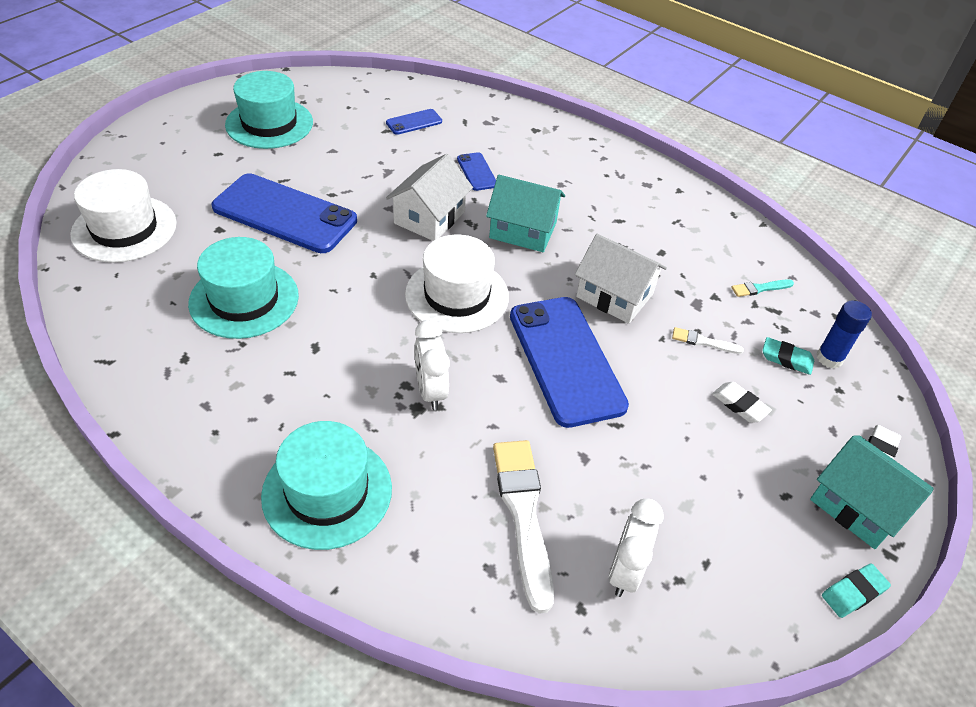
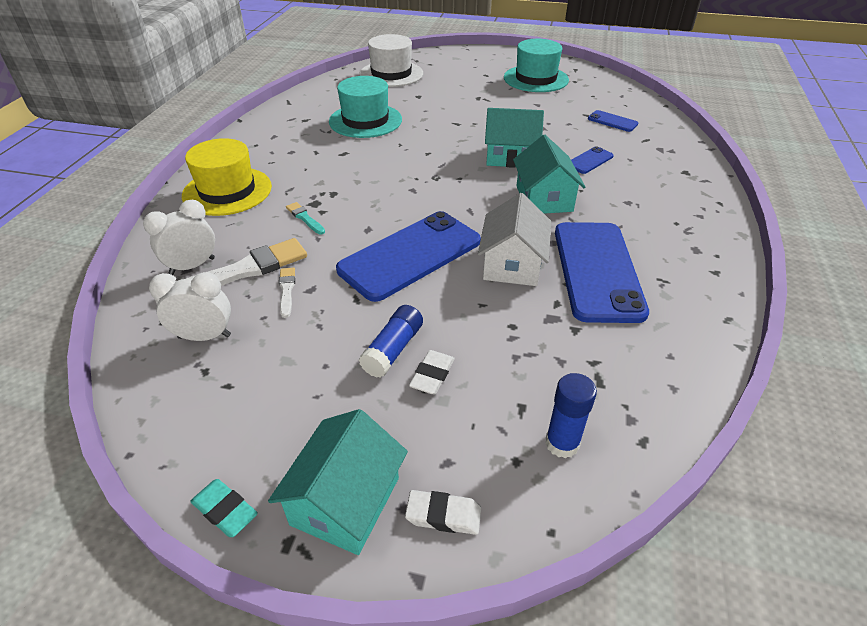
camera: 70 degrees right, 5 degrees down
blue phone [212,173,357,253] -> blue phone moved to [555,222,649,323]
turquoise hat [261,421,392,550] -> yellow hat [182,138,272,216]
white house [386,154,473,241] -> turquoise house [485,108,544,168]
white hat [405,234,509,333] -> none
white clock [414,320,450,410] -> white clock moved to [143,200,215,275]
white brush [672,327,744,354] -> white brush moved to [279,267,295,318]
turquoise brush [731,279,794,297] -> turquoise brush moved to [286,202,325,234]
turquoise eraser [762,337,814,375] -> none
none -> blue glue stick [359,305,423,378]

